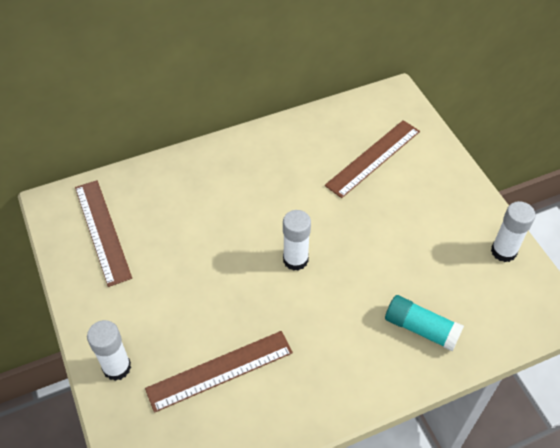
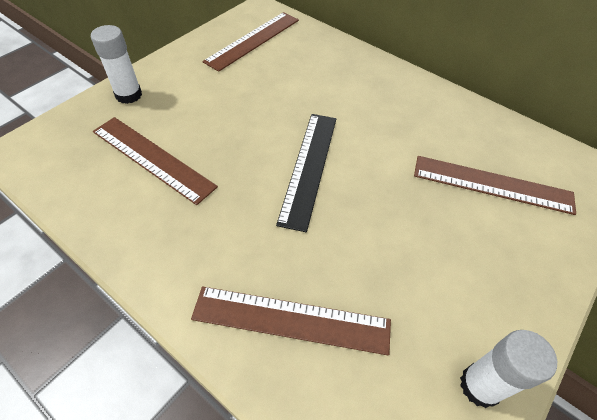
camera: 60 degrees right, 0 degrees up
white glue stick [283,210,311,271] -> black ruler [276,114,336,232]
turquoise glue stick [385,295,464,351] -> brown ruler [191,286,391,355]

